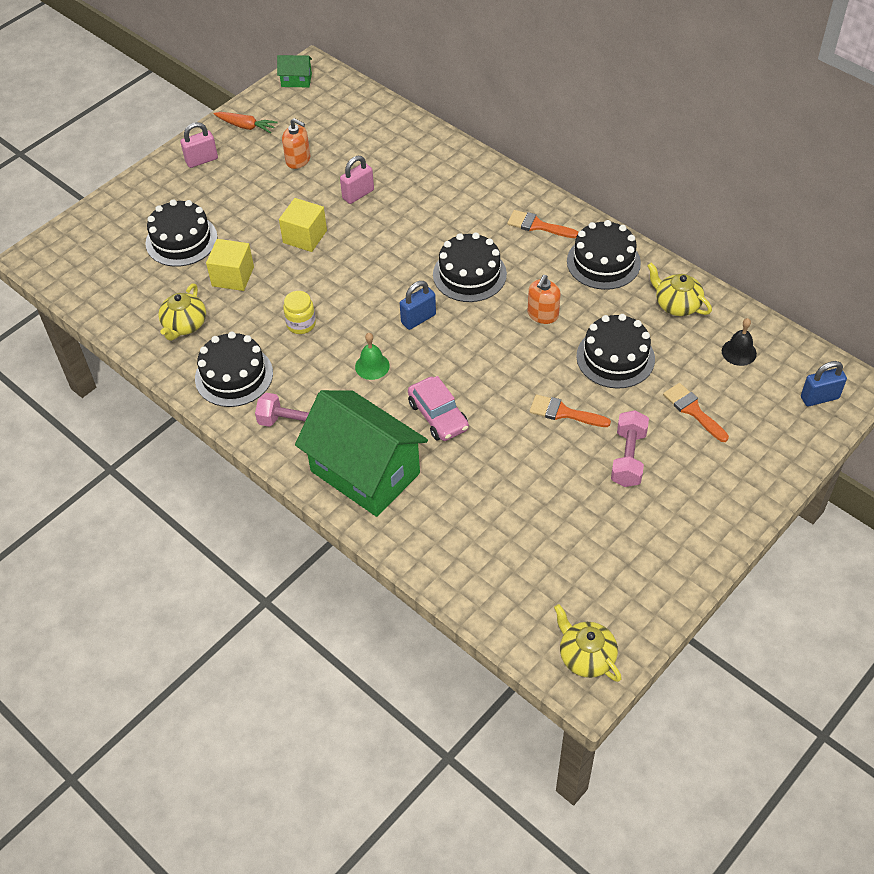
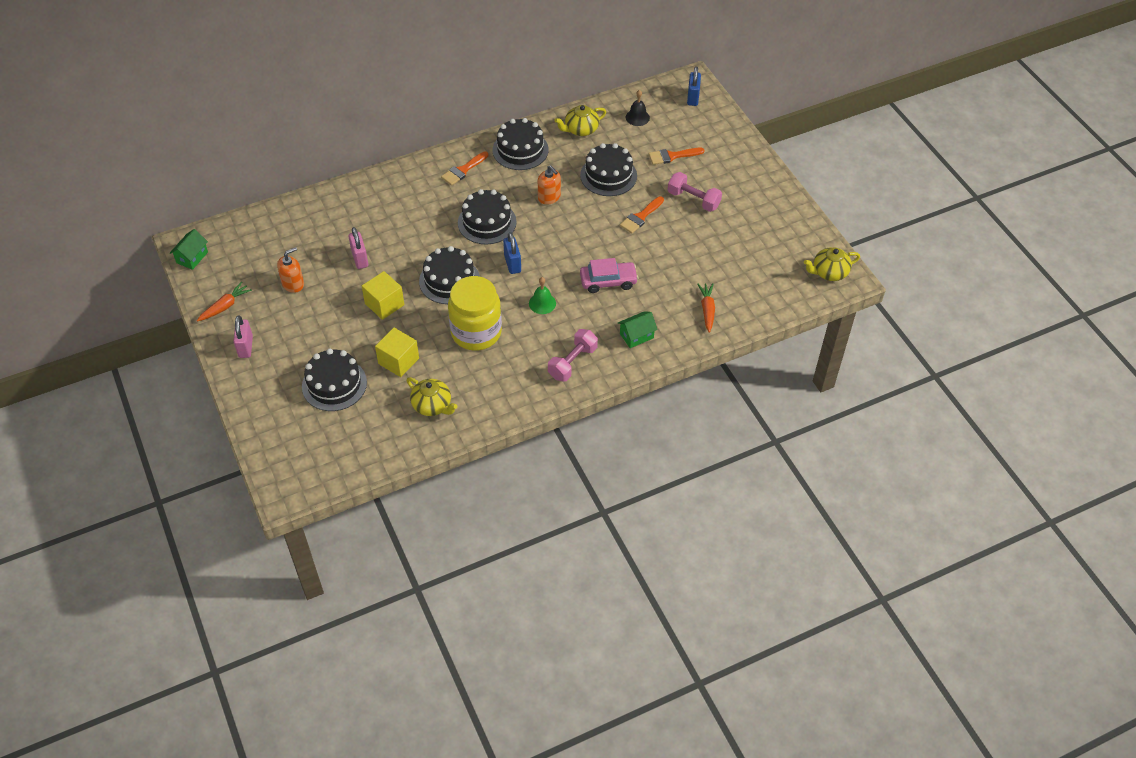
camera: 70 degrees left, 0 degrees up
black cake [195,332,273,407] -> black cake moved to [419,246,480,304]
yellow jar [283,291,316,334] -> yellow jar [448,276,502,351], size x2.08
green house [295,390,428,517] -> green house [618,311,658,348], size x0.41
none -> orange carrot [697,283,715,333]

